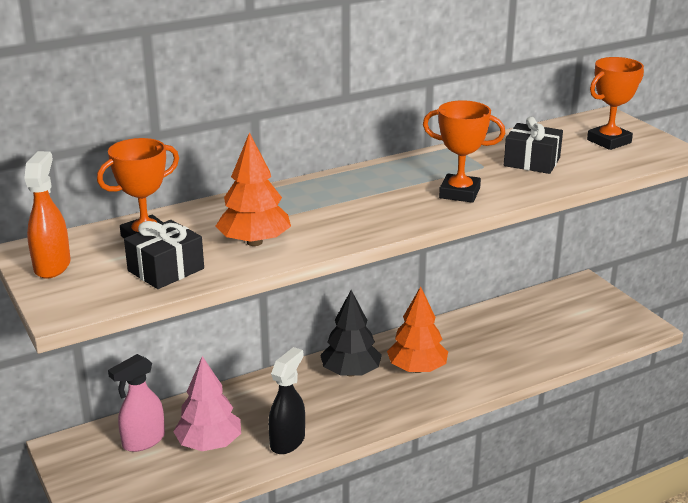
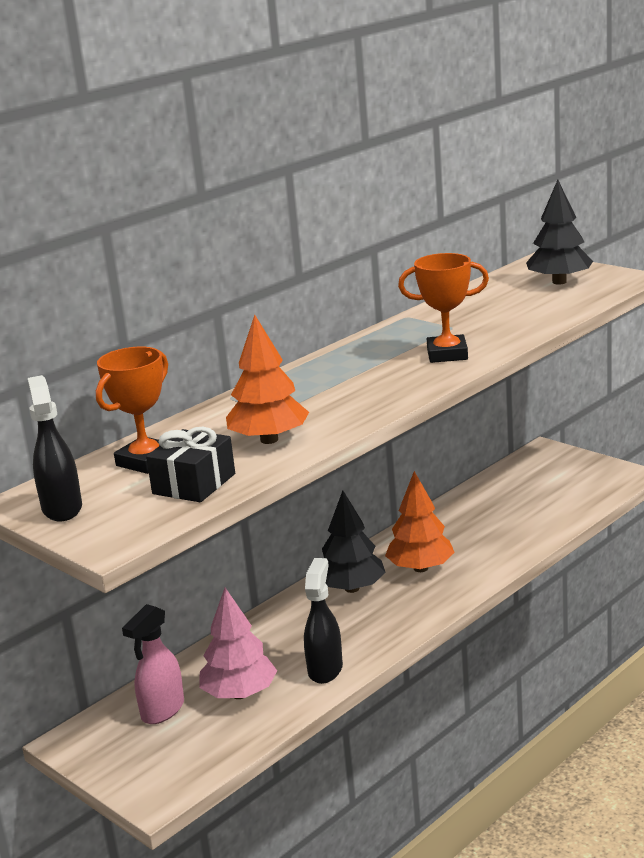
camera: 15 degrees left, 5 degrees down
orange spray bottle [24,151,71,279] -> black spray bottle [28,375,82,521]
black gift [504,117,563,174] -> none
orange trophy [587,57,644,150] -> black tree [526,179,593,285]

